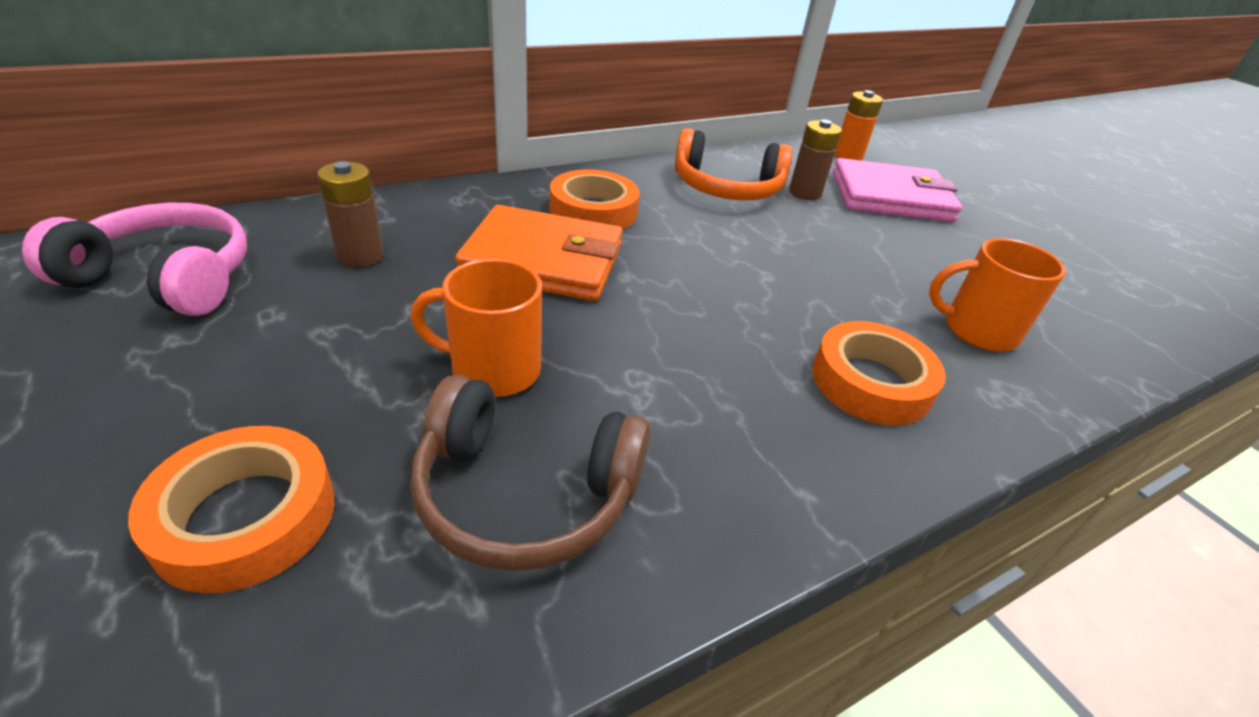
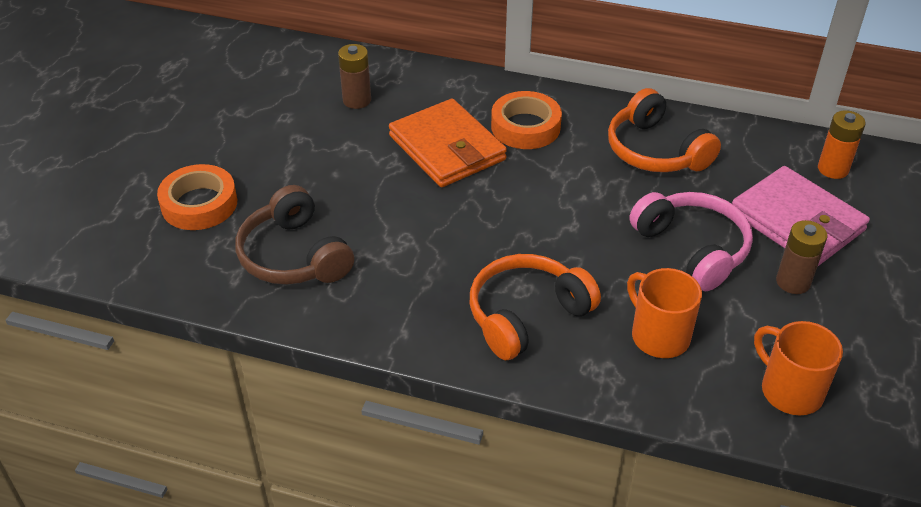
camera: 50 degrees right, 5 degrees up
pink headphones [22,203,247,316] -> pink headphones moved to [629,192,753,291]
orange mug [411,259,542,397] -> orange mug moved to [754,321,843,415]
brown battery [789,119,842,200] -> brown battery moved to [776,220,828,294]
orange tape [812,321,945,426] -> orange headphones [470,254,601,360]

